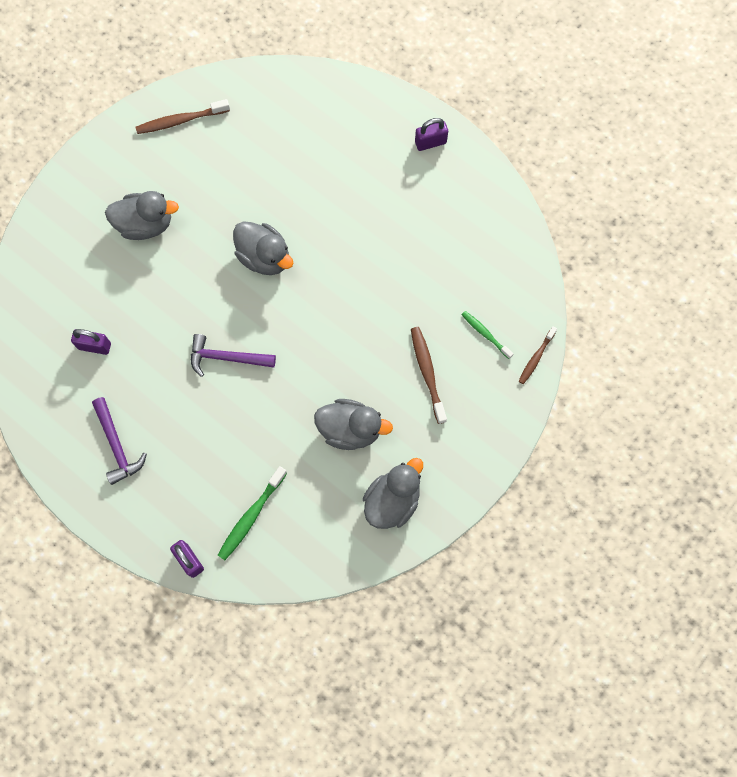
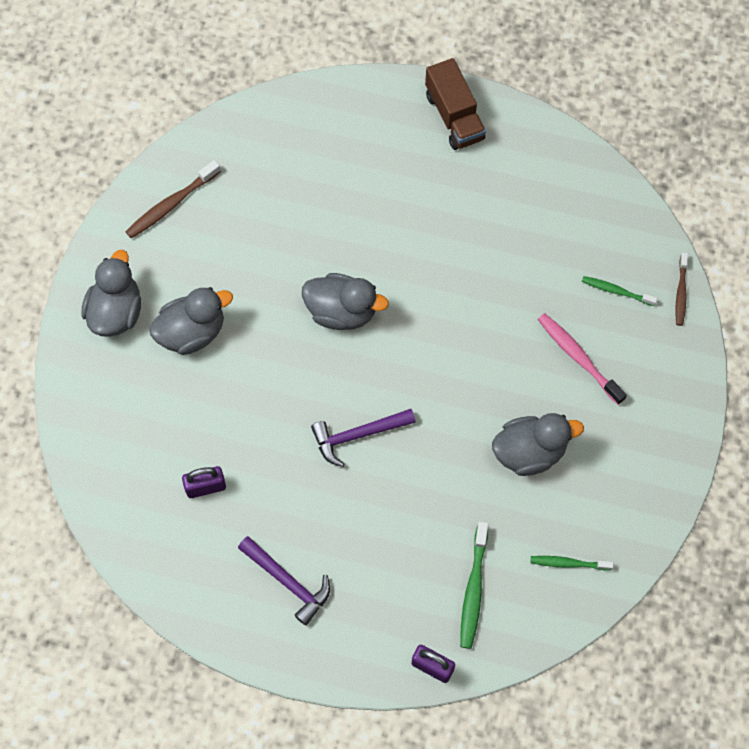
camera: 25 degrees left, 5 degrees down
grey duck [363,458,423,529] -> grey duck moved to [82,250,141,337]
brown toothbrush [411,327,447,424] -> pink toothbrush [538,313,627,405]
purple padlock [415,118,448,151] -> brown truck [425,58,486,150]
none -> green toothbrush [530,556,614,570]

